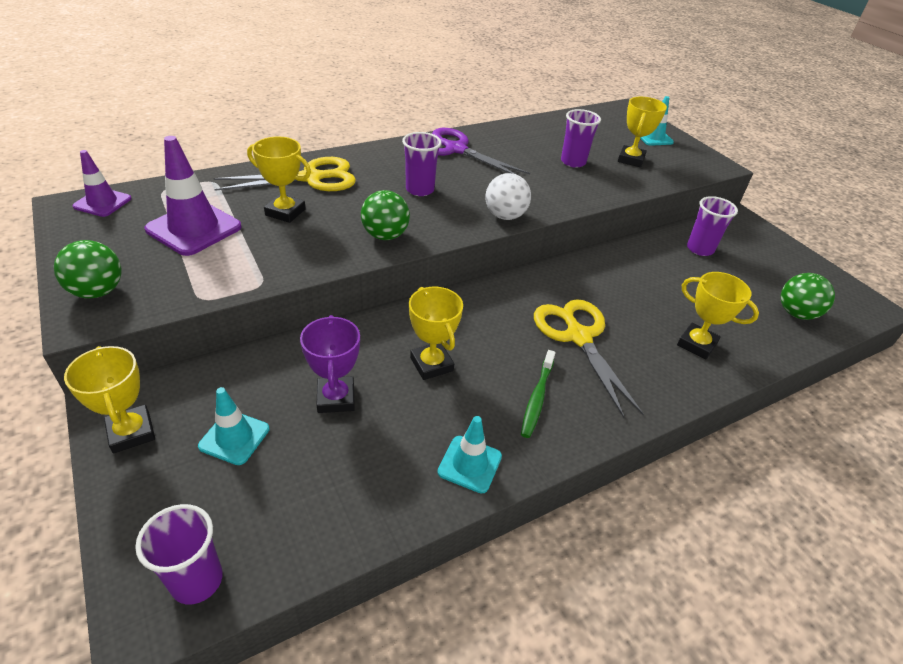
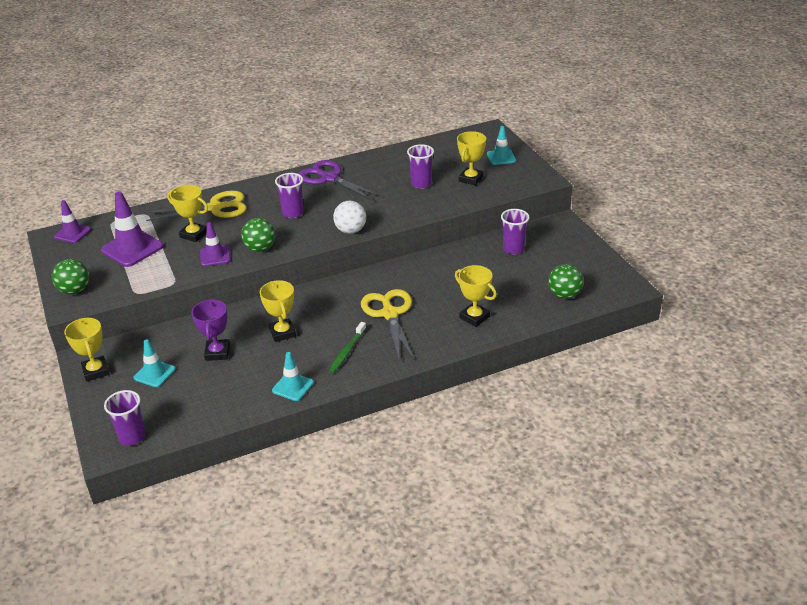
camera: 10 degrees right, 5 degrees down
none -> purple traffic cone [200,222,230,266]

